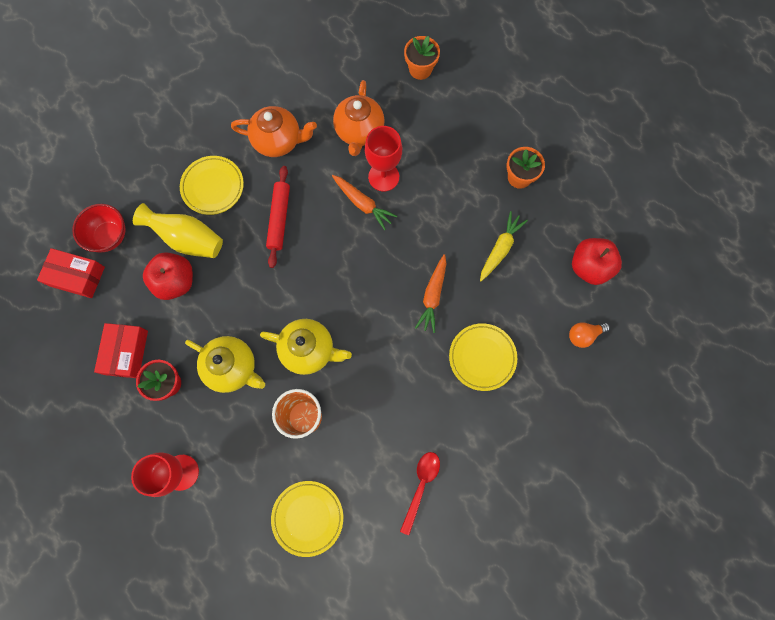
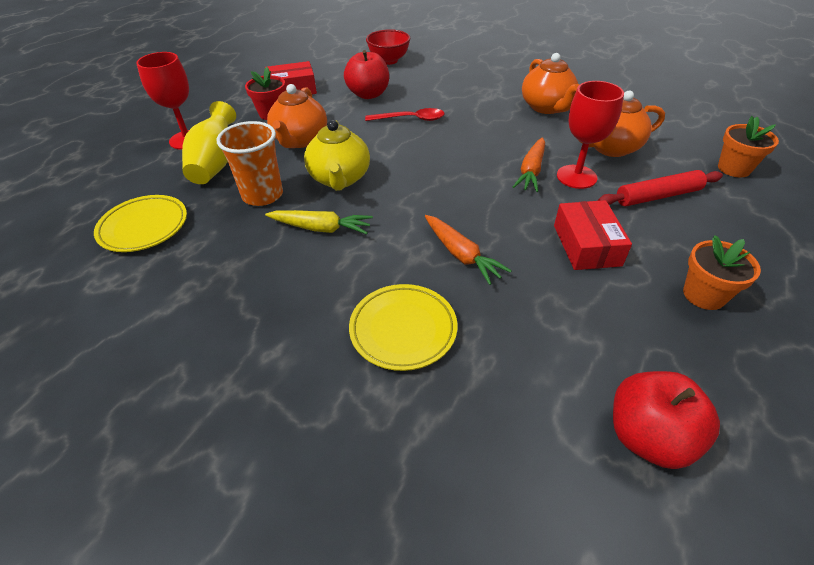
camera: 70 degrees right, 30 degrees down
red box [37,248,105,298] -> red box moved to [554,200,632,270]
yellow vase [133,203,223,258] -> yellow vase moved to [182,101,236,184]
yellow plate [180,156,244,215] -> none
yellow teapot [185,336,265,393] -> orange teapot [267,84,327,148]
red rolling pin [266,166,290,268] -> red rolling pin moved to [598,170,723,206]
red spoon [400,452,440,535] -> red spoon moved to [365,108,445,121]
orange carrot [415,254,446,333] -> orange carrot turned 120 degrees counterclockwise [425,215,512,285]
yellow carrot [480,211,528,281] -> yellow carrot moved to [265,210,373,234]
orange light bulb [569,322,610,348] -> none

